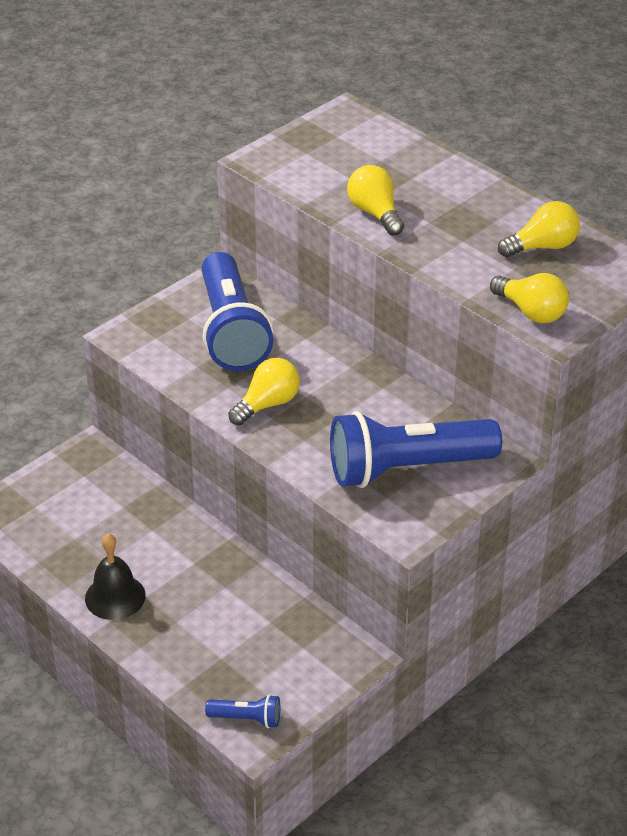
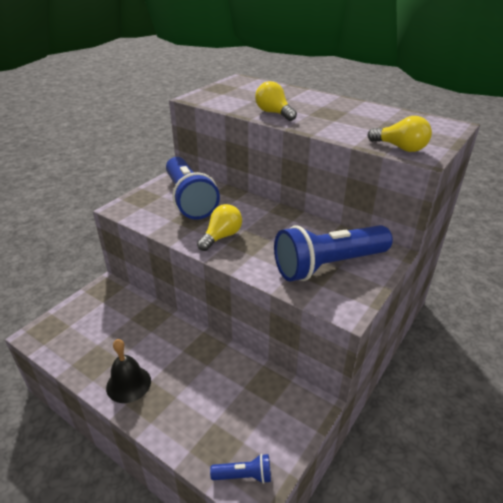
camera: 10 degrees left, 5 degrees down
yellow light bulb [498,201,580,257] -> none

